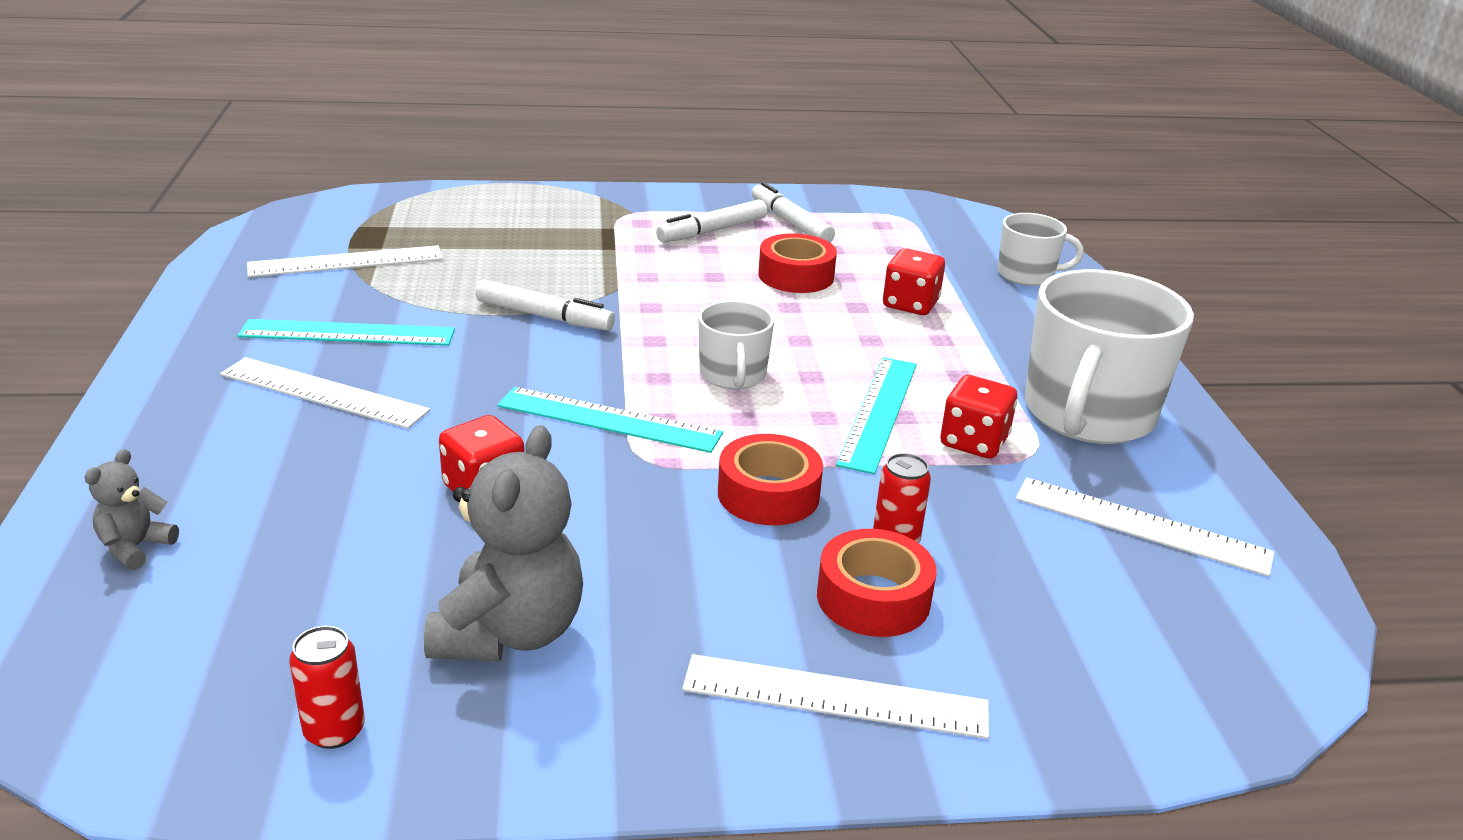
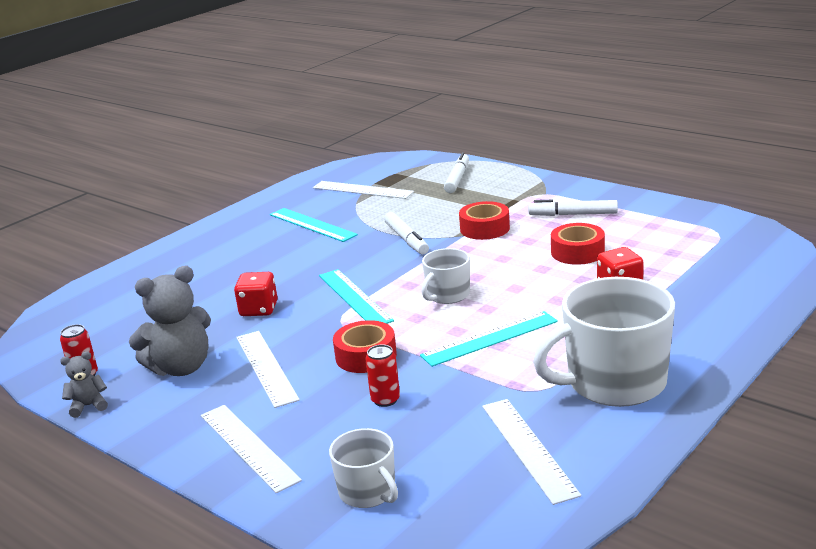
camera: 50 degrees right, 5 degrees down
grey teddy bear [84,449,179,570] -> grey teddy bear moved to [60,351,108,418]
white ruler [220,357,430,429] -> white ruler moved to [236,331,300,408]
white marker [752,182,835,242] -> white marker moved to [444,152,469,193]
red tape [817,529,937,637] -> red tape moved to [459,201,510,240]
red dice [940,375,1017,459] -> none
white mug [998,213,1084,286] -> white mug moved to [329,428,398,508]

